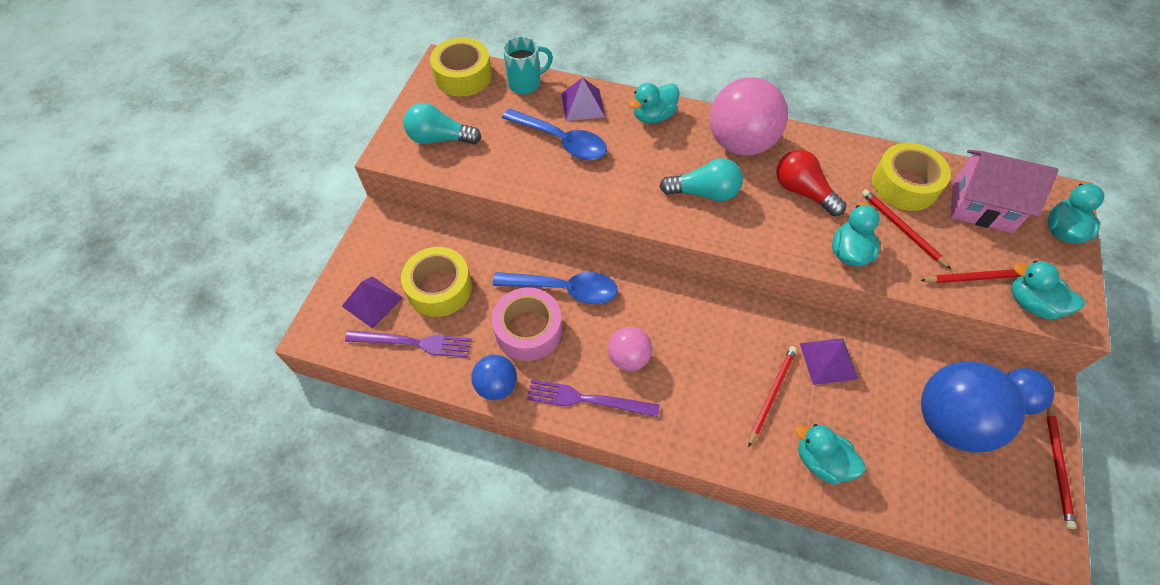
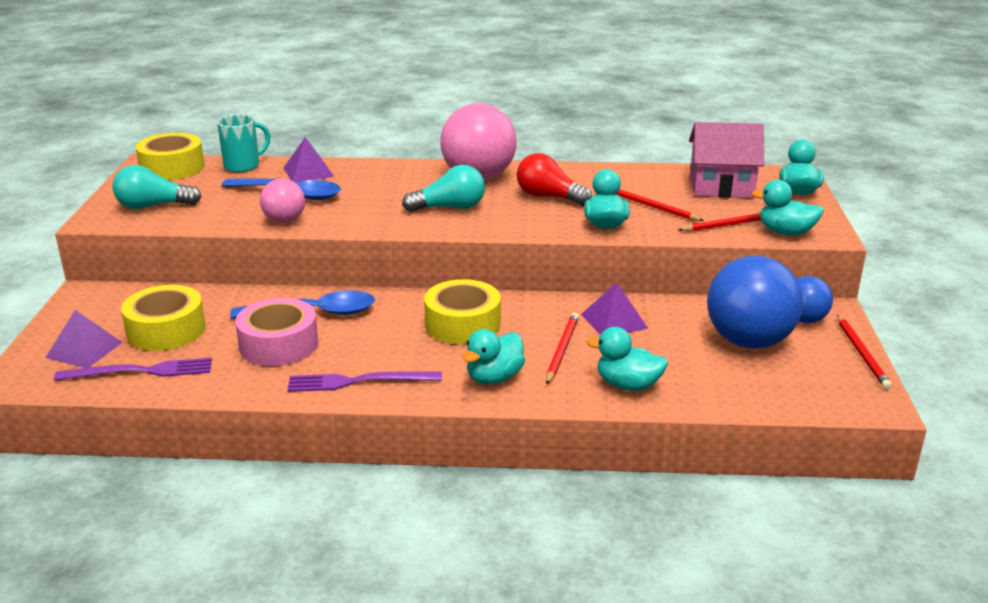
camera: 15 degrees left, 30 degrees down
blue ball [471,355,517,400] -> none
pink ball [608,327,652,371] -> pink ball moved to [260,179,305,223]
turquoise duck [629,83,679,124] -> turquoise duck moved to [463,329,525,385]
yellow tape [872,143,951,211] -> yellow tape moved to [424,279,501,345]

